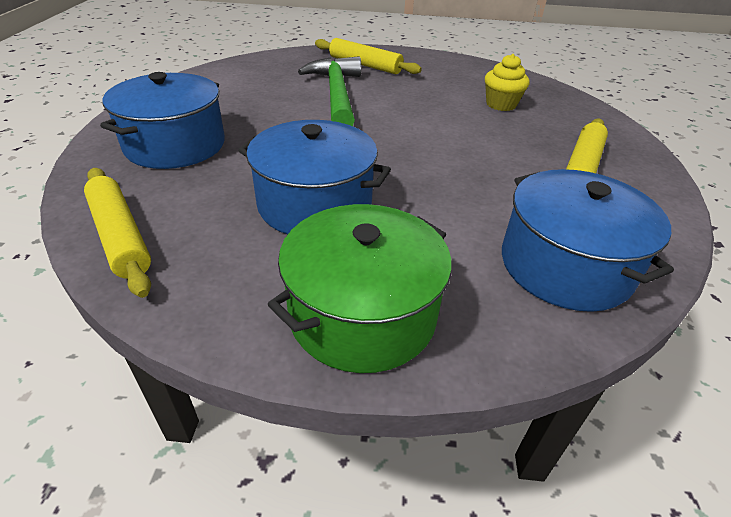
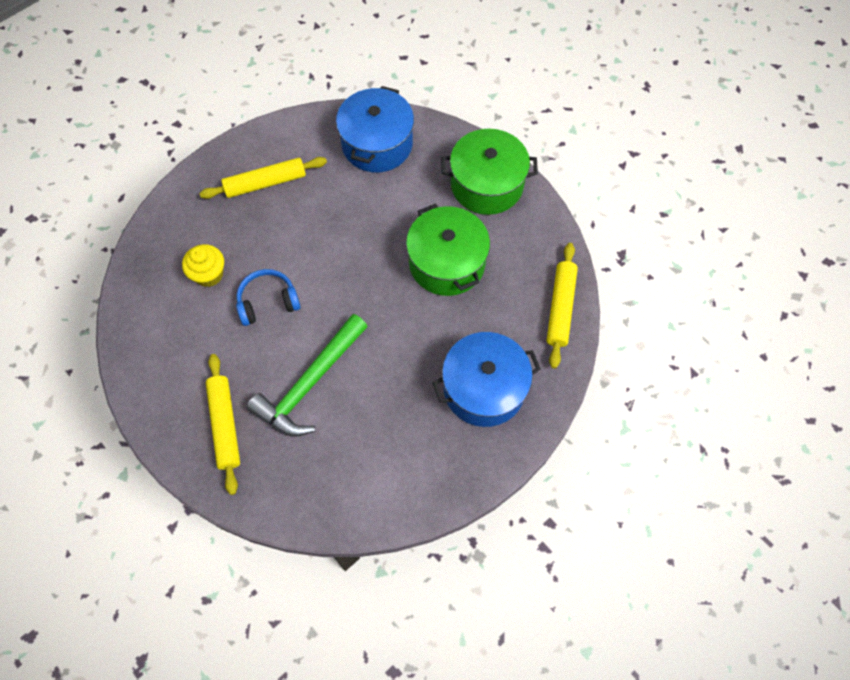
camera: 135 degrees left, 25 degrees up
blue pot [238,120,391,234] -> green pot [406,203,490,296]
none -> blue headphones [236,269,301,326]

